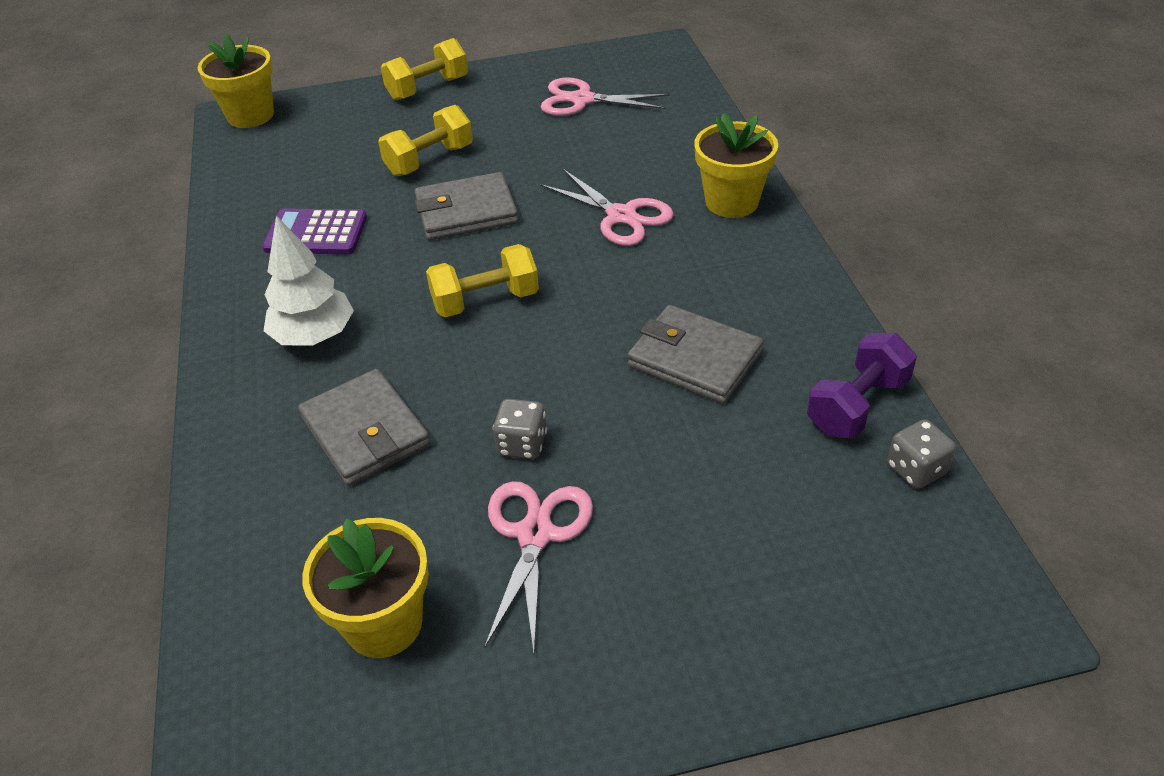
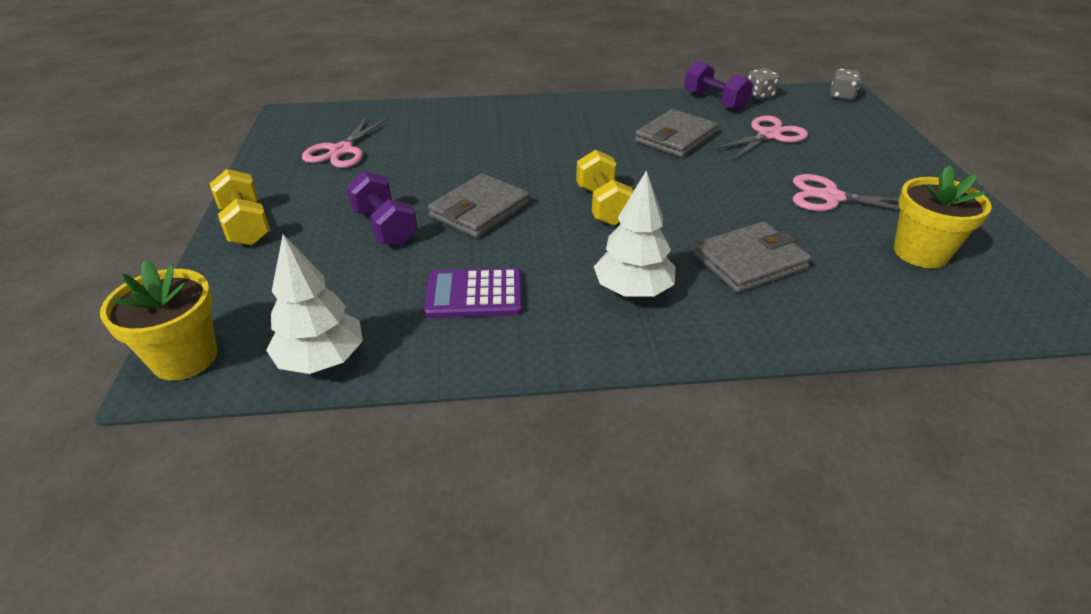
camera: 85 degrees left, 5 degrees down
purple calculator [262,209,367,254] -> purple calculator turned 75 degrees clockwise [424,268,522,318]
yellow dumbbell [378,105,473,176] -> purple dumbbell [346,171,418,246]
grey wallet [415,172,518,240] -> grey wallet turned 45 degrees clockwise [428,173,529,238]
grey dice [493,399,547,459] -> grey dice moved to [830,69,861,100]
pink scissors [540,169,674,246] -> pink scissors moved to [712,116,808,161]
yellow flower pot [694,113,778,218] -> none
none -> white tree [266,234,363,374]

